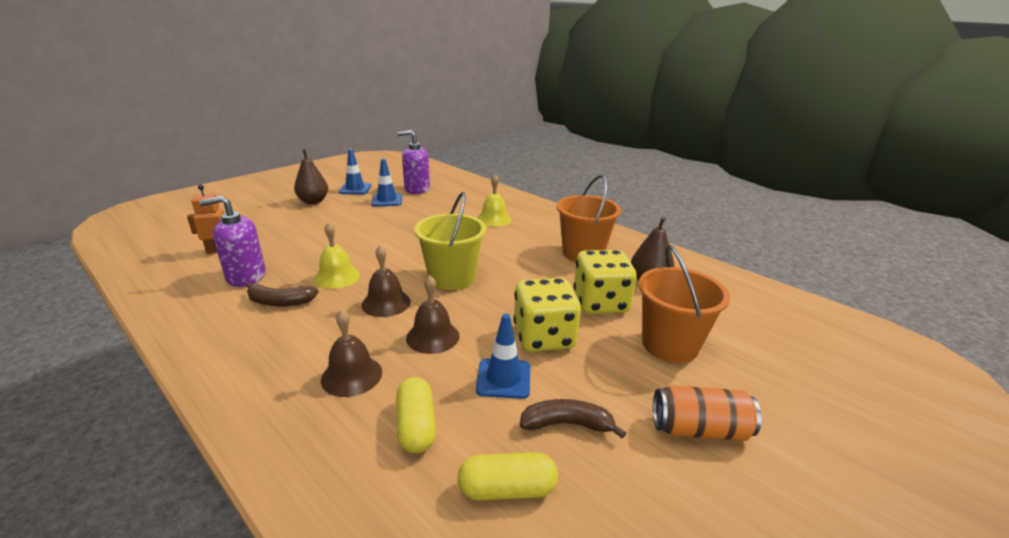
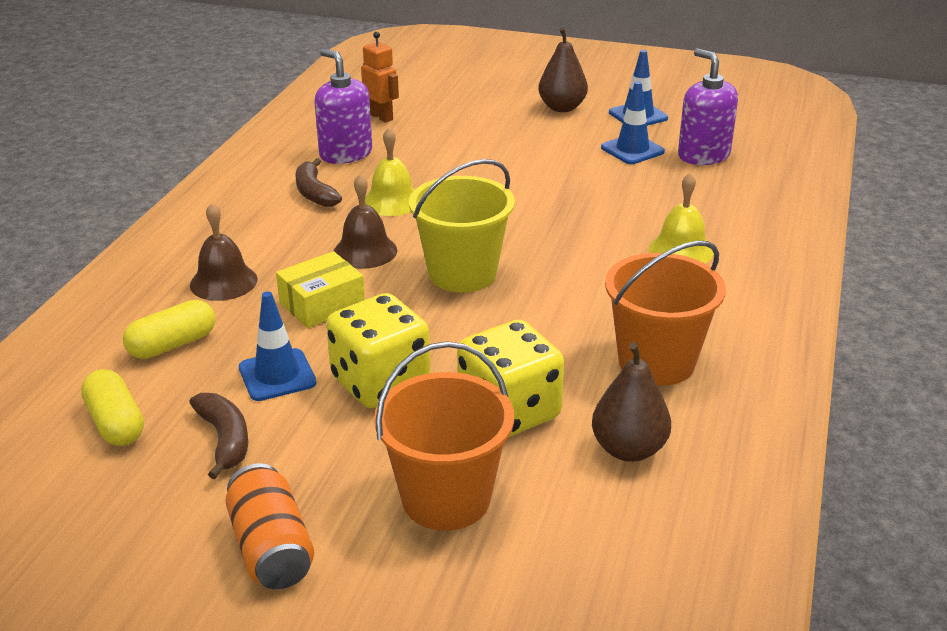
camera: 65 degrees right, 5 degrees up
brown bell [406,275,460,354] -> yellow box [276,251,365,328]

